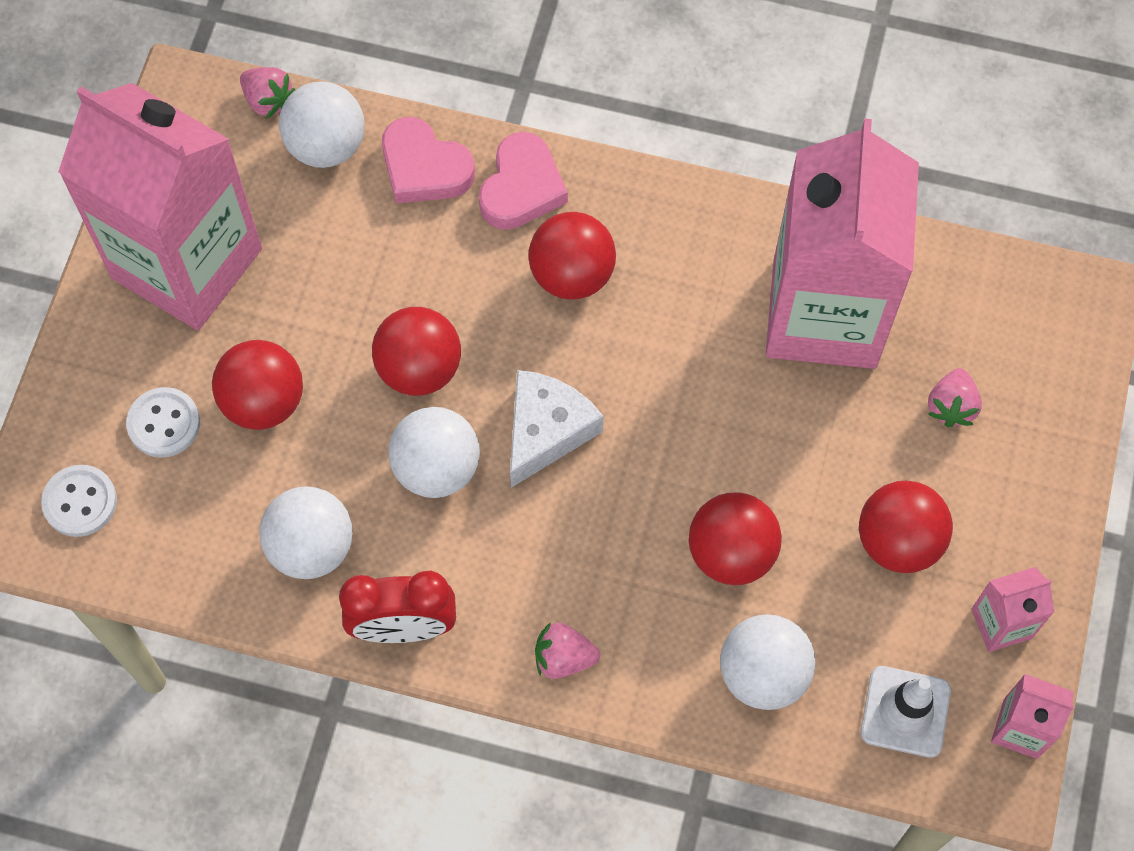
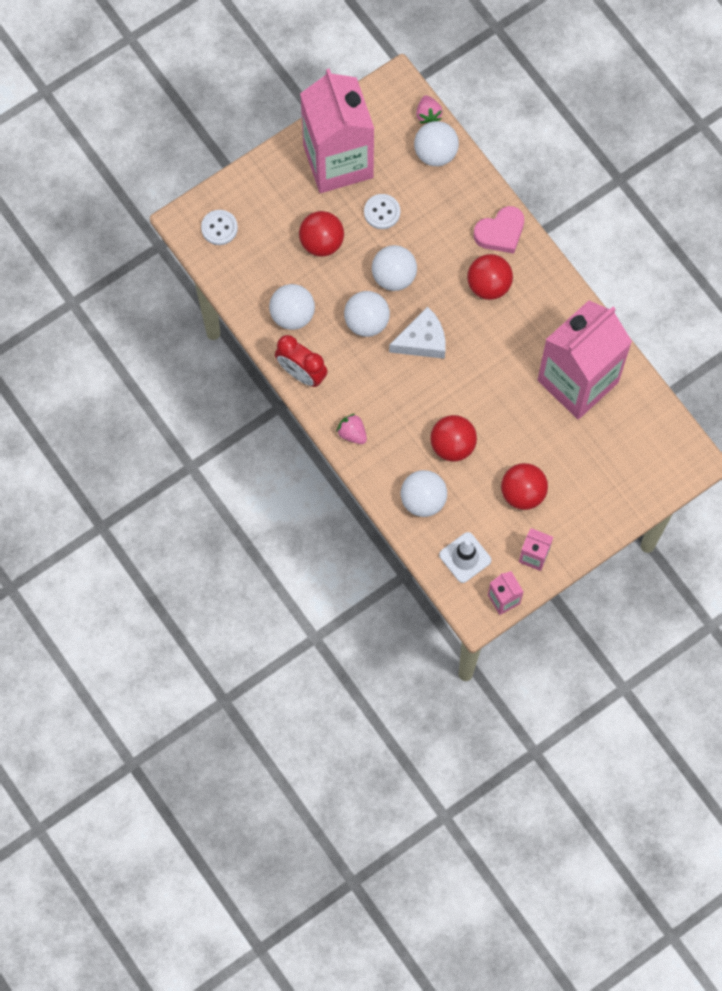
camera: 40 degrees right, 5 degrees up
white button [126,387,200,458] -> white button moved to [364,194,400,229]
red ball [372,307,461,396] -> white ball [372,245,417,291]
pink heart [382,117,475,203] -> none
pink strawberry [928,368,982,428] -> none

